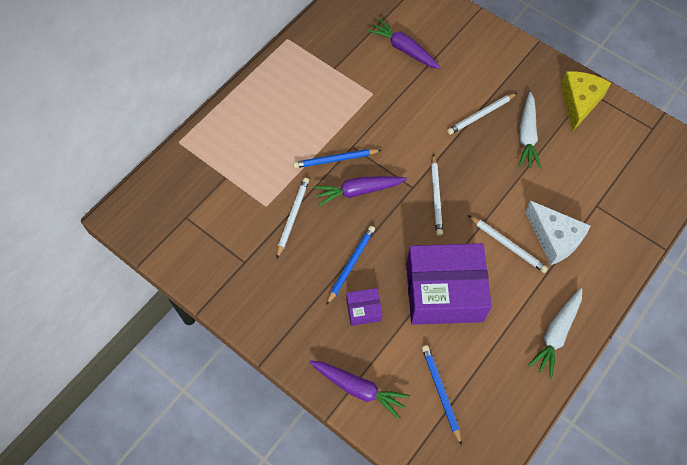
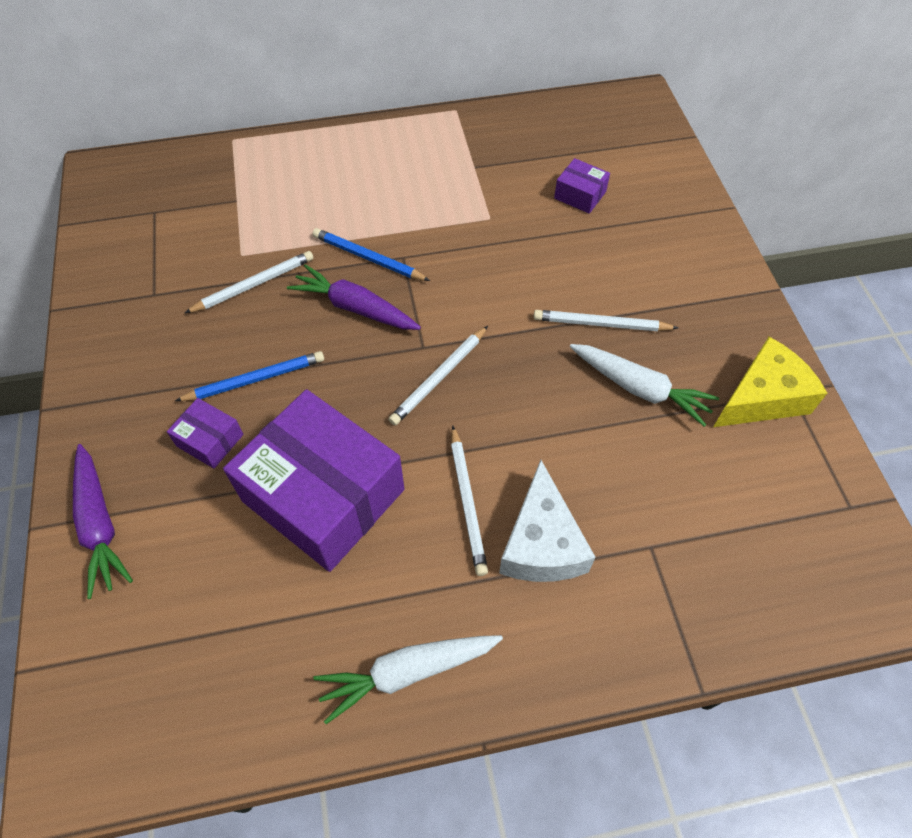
camera: 40 degrees right, 5 degrees down
purple carrot [368,19,441,69] -> purple box [554,158,610,214]
blue pencil [422,345,462,446] -> none
white carrot [519,92,541,169] -> white carrot turned 105 degrees counterclockwise [570,344,719,427]

